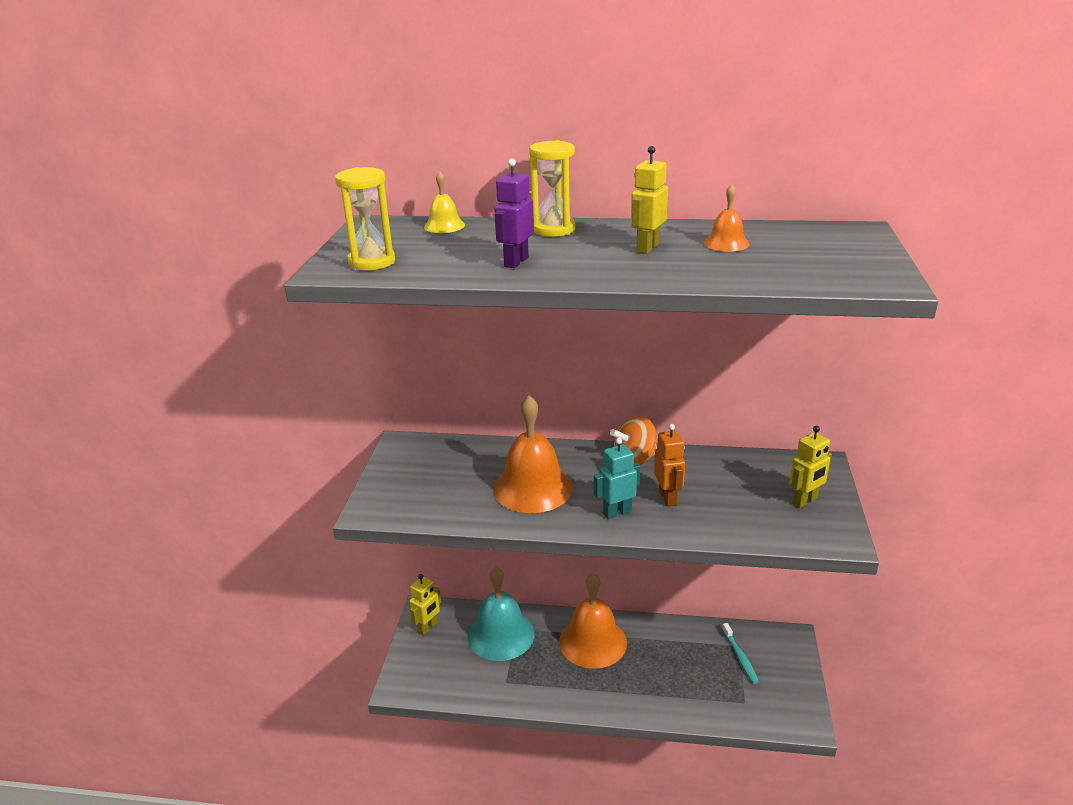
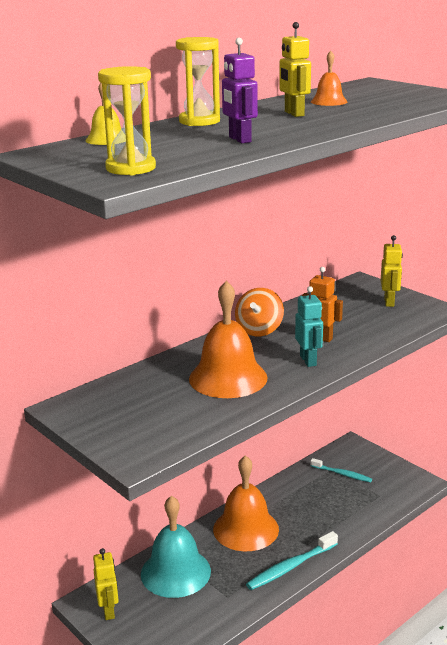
camera: 50 degrees left, 5 degrees down
turquoise robot [594,438,640,519] -> turquoise robot turned 150 degrees clockwise [295,286,323,367]
none -> turquoise toothbrush [246,531,338,590]

